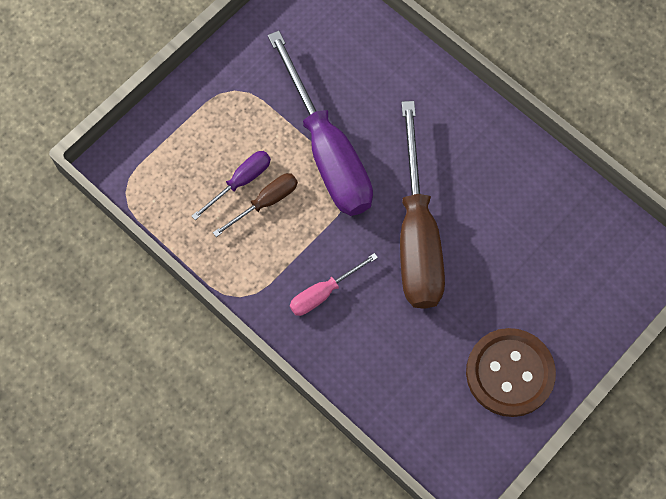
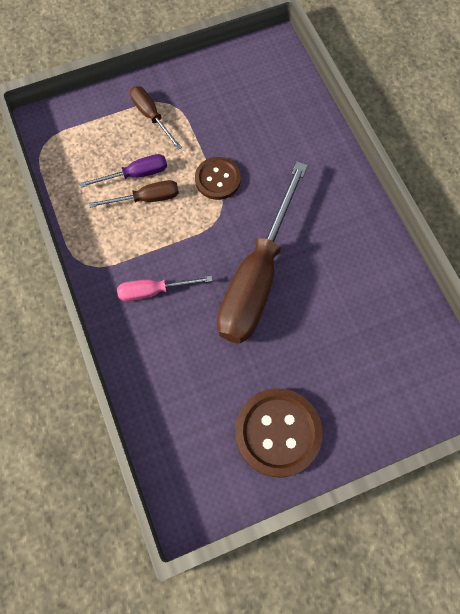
camera: 25 degrees right, 0 degrees up
purple screwdriver [268,31,373,216] -> brown button [195,157,241,200]
none -> brown screwdriver [130,86,182,150]

